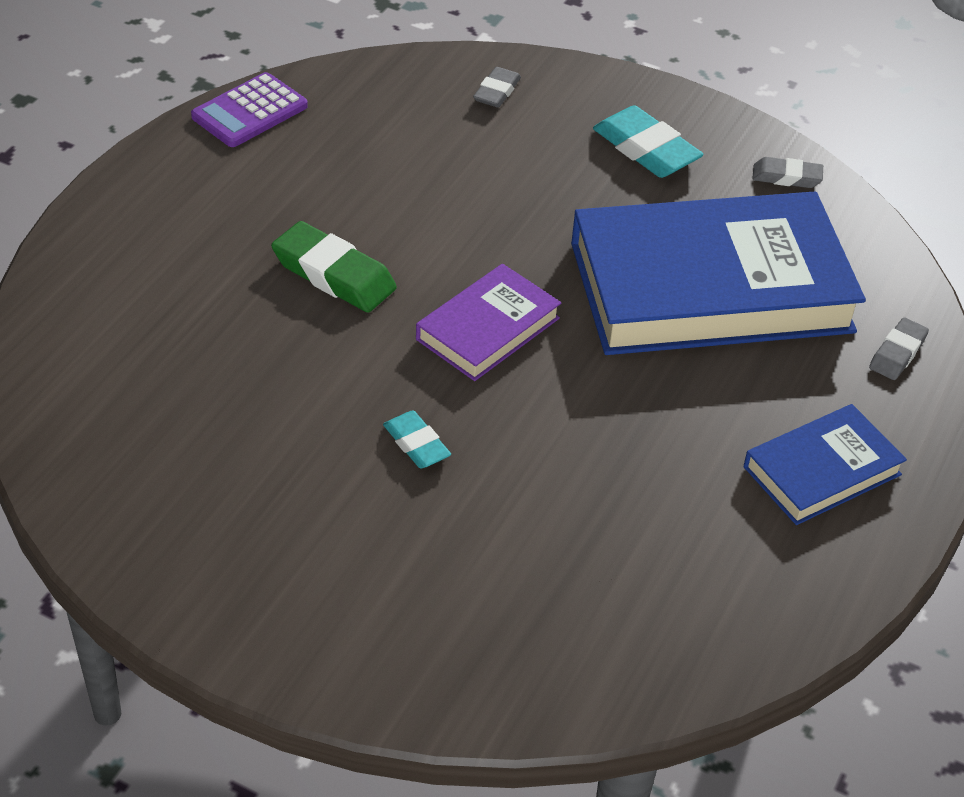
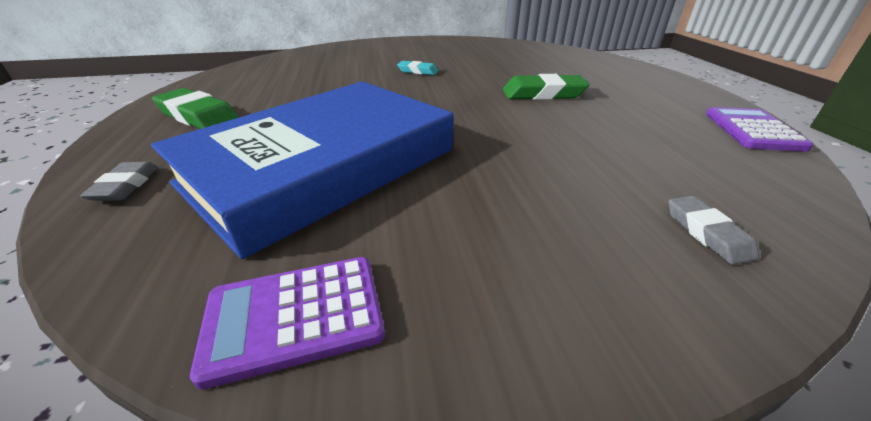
camera: 145 degrees right, 10 degrees down
purple book [416,264,561,381] -> none
turquoise eraser [593,105,704,178] -> none
blue book [743,404,907,525] -> green eraser [152,88,239,129]
grey eraser [752,157,823,188] -> purple calculator [190,257,385,390]

